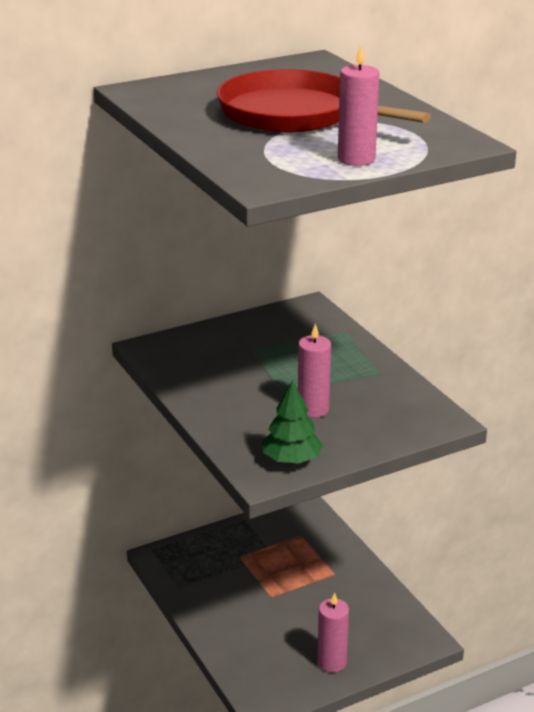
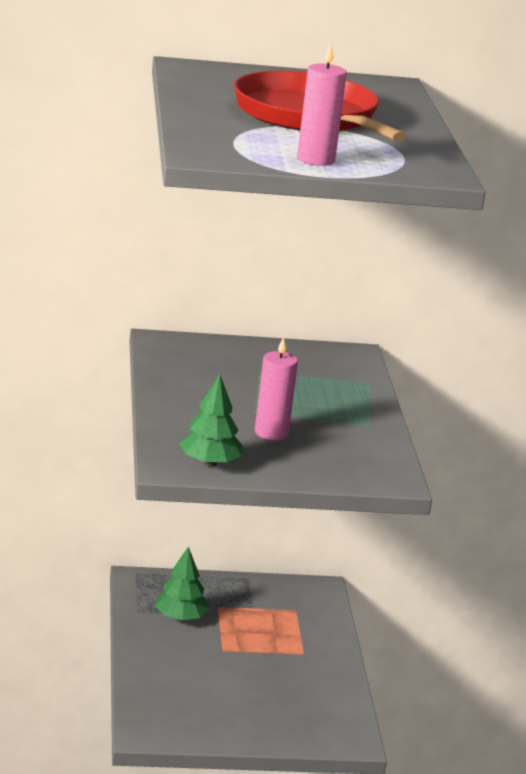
camera: 20 degrees right, 5 degrees down
pink candle [317,592,349,673] -> none
none -> green tree [155,547,209,621]

